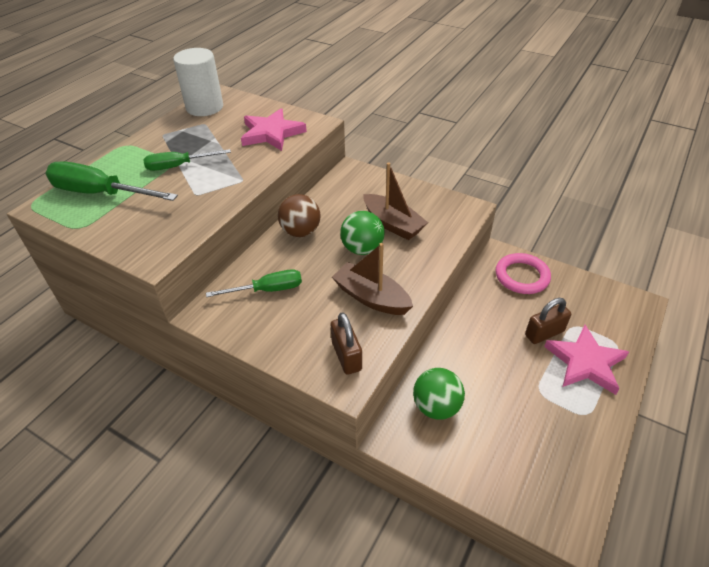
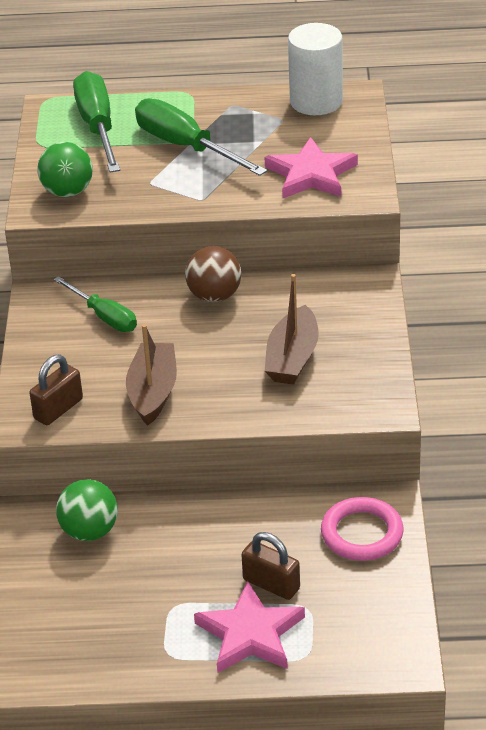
camera: 60 degrees right, 5 degrees down
green screwdriver [143,149,231,171] -> green screwdriver [135,98,267,176], size x1.59
green ball [340,211,385,255] -> green ball moved to [37,142,93,197]

